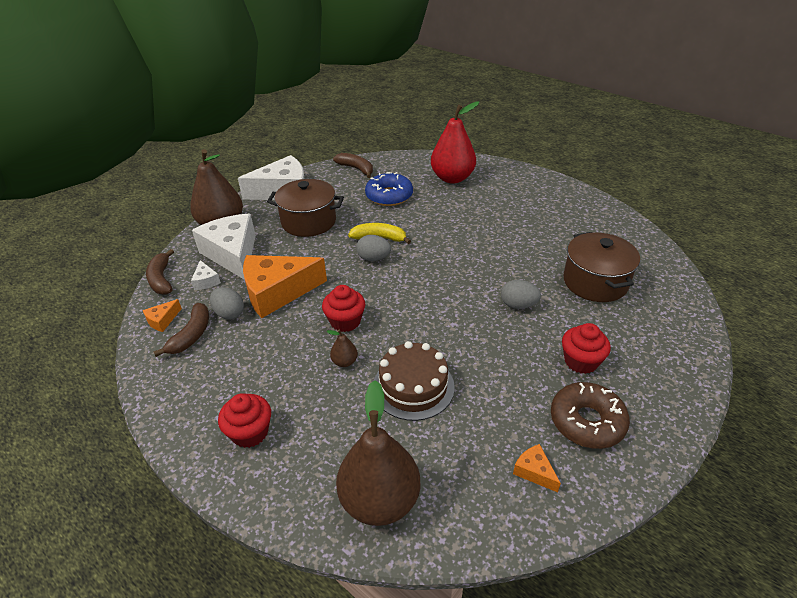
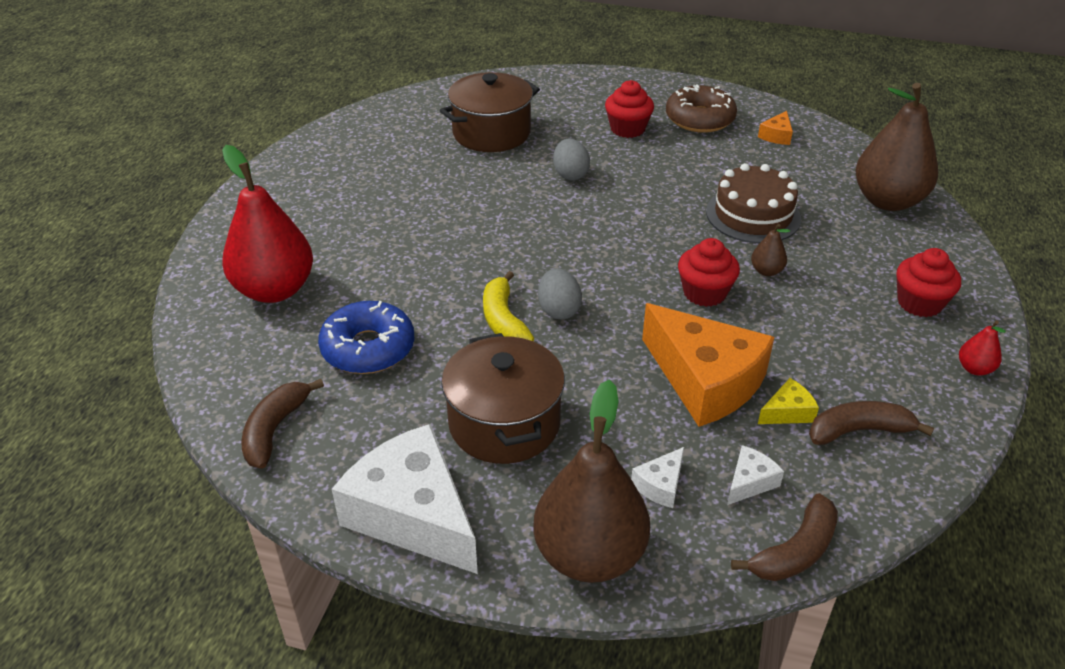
camera: 115 degrees left, 0 degrees up
orange cheese [143,299,182,332] -> none
white cheese [192,214,256,280] -> white cheese [631,447,684,508], size x0.42
grey egg [210,287,244,320] -> yellow cheese [758,378,819,424]
none -> red pear [959,320,1006,376]

